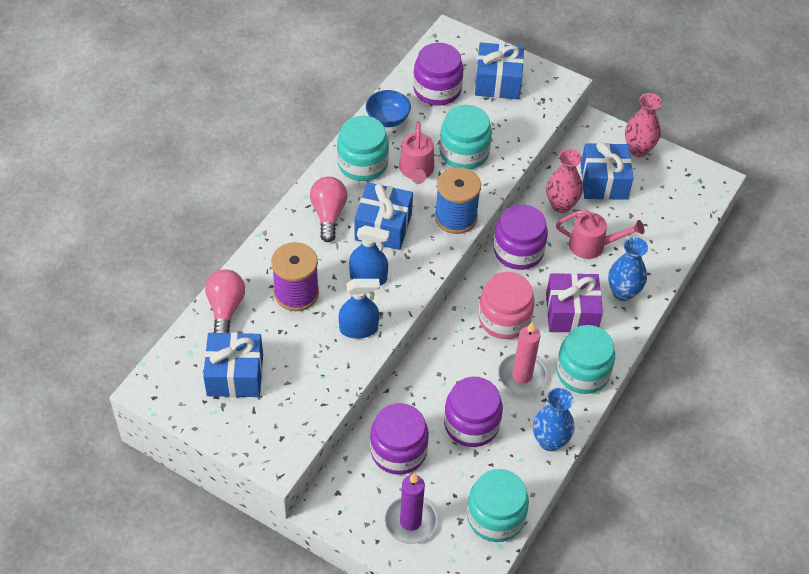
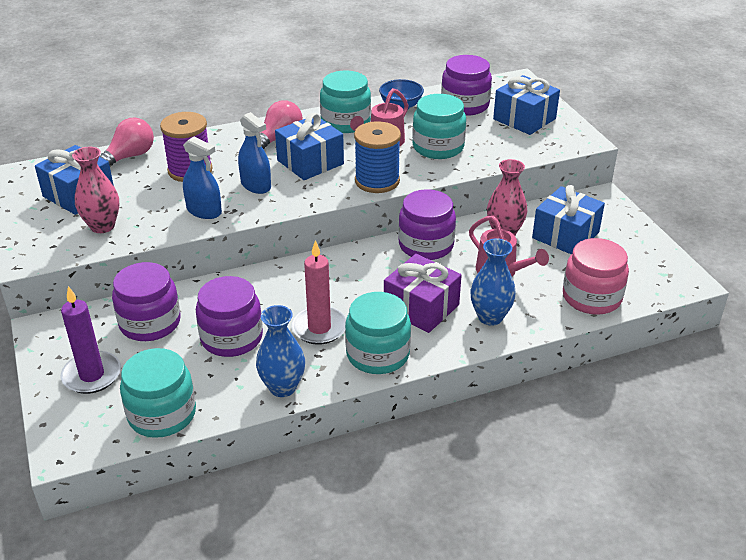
camera: 40 degrees right, 15 degrees down
pink jar [478,272,535,339] -> pink jar moved to [563,238,629,315]
pink vase [625,93,662,157] -> pink vase moved to [72,147,119,233]

